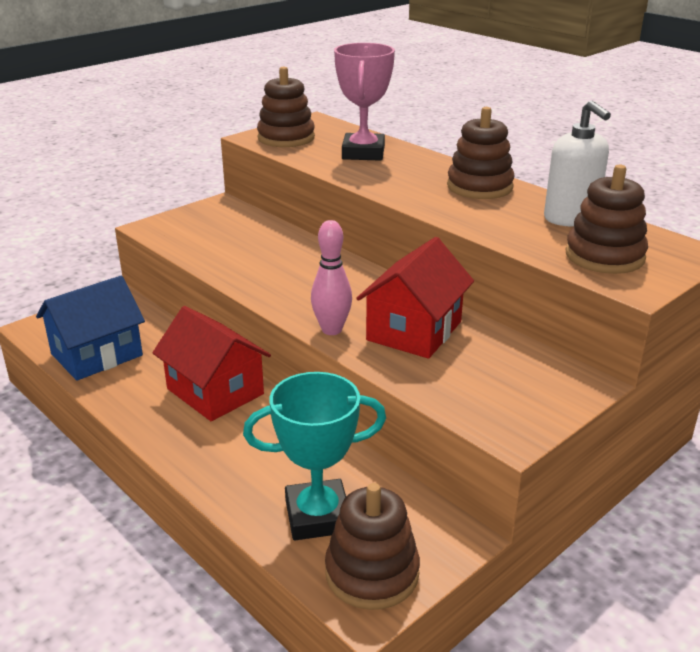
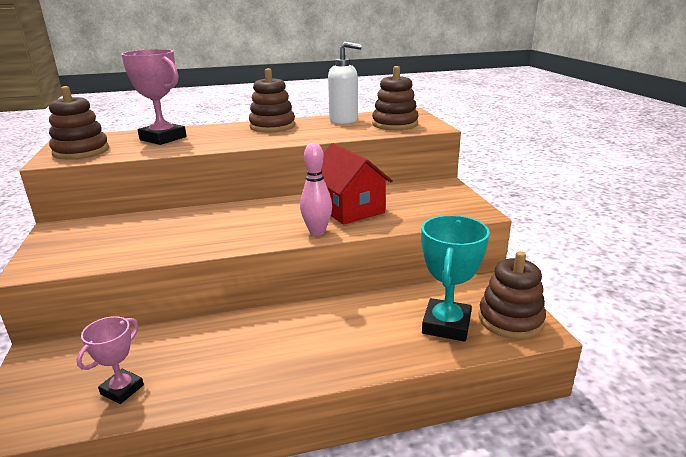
camera: 60 degrees left, 5 degrees down
blue house [36,276,145,381] -> pink trophy [76,316,144,404]
red house [152,306,271,421] -> none

